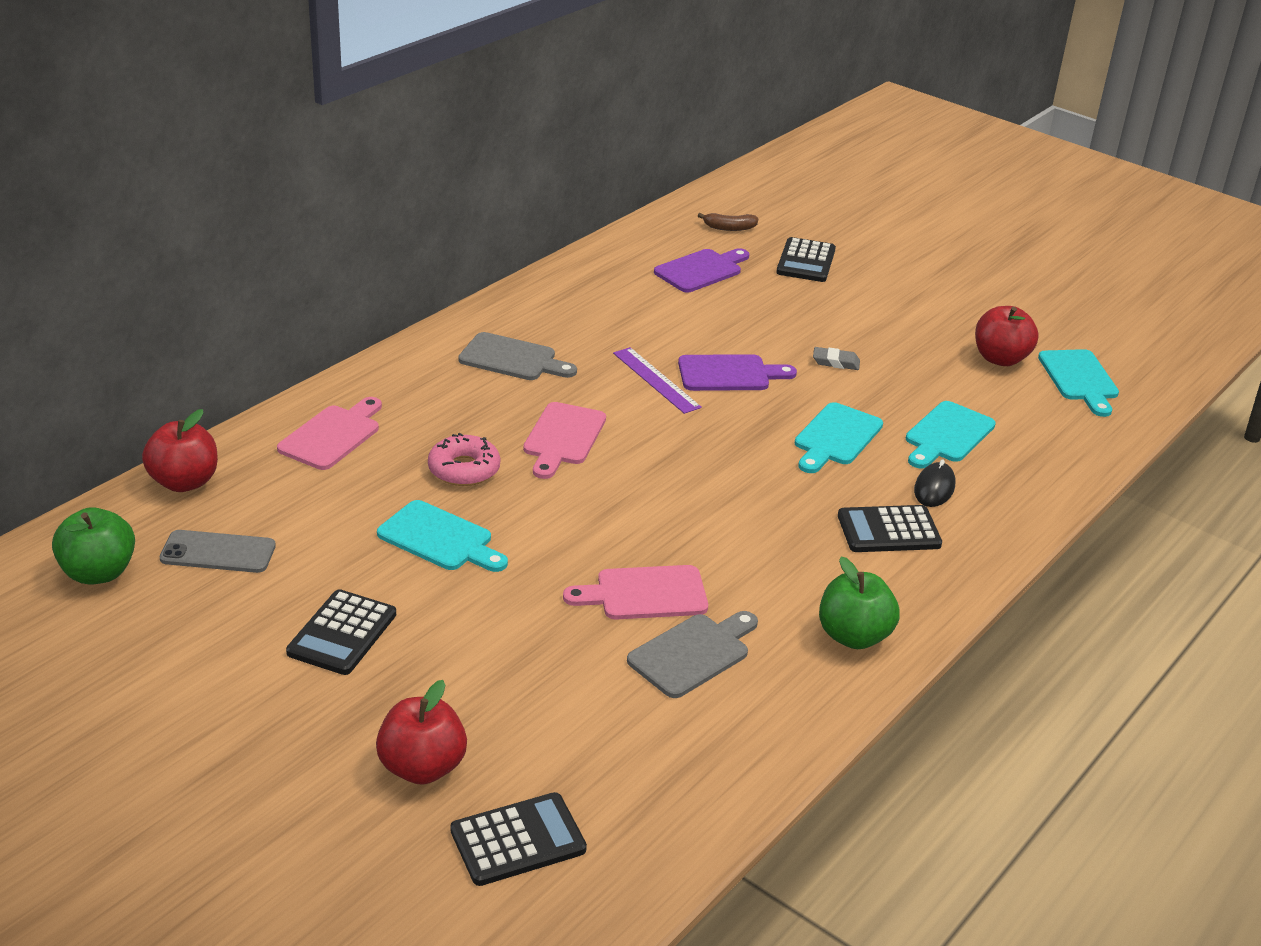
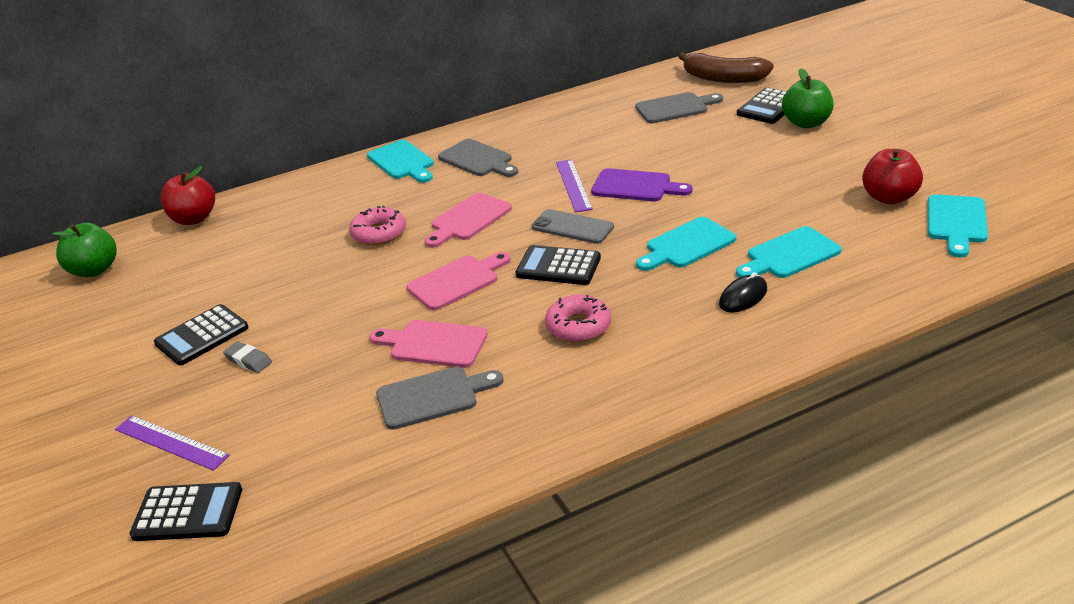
camera: 30 degrees right, 0 degrees up
grey phone [160,530,276,573] -> grey phone moved to [532,209,614,244]
pink cutting board [277,397,382,470] -> pink cutting board moved to [407,252,511,310]
red apple [376,680,467,785] -> purple ruler [115,415,230,471]
turquoise cutting board [377,500,508,572] -> turquoise cutting board moved to [367,140,434,183]
purple cutting board [654,248,749,292] -> grey cutting board [635,92,723,123]
brown banana [698,213,758,231] -> brown banana [678,52,774,83], size x1.96
grey eraser [813,347,860,370] -> grey eraser moved to [223,341,272,373]
green apple [819,557,900,649] -> green apple moved to [782,68,834,128]
black calculator [838,505,942,552] -> black calculator moved to [516,245,601,285]
none -> pink donut [545,295,611,342]

